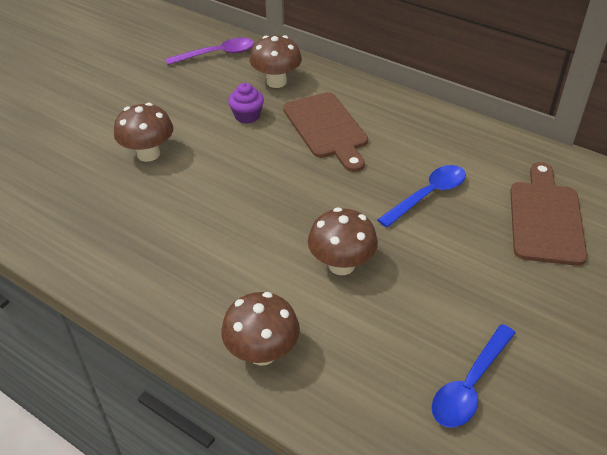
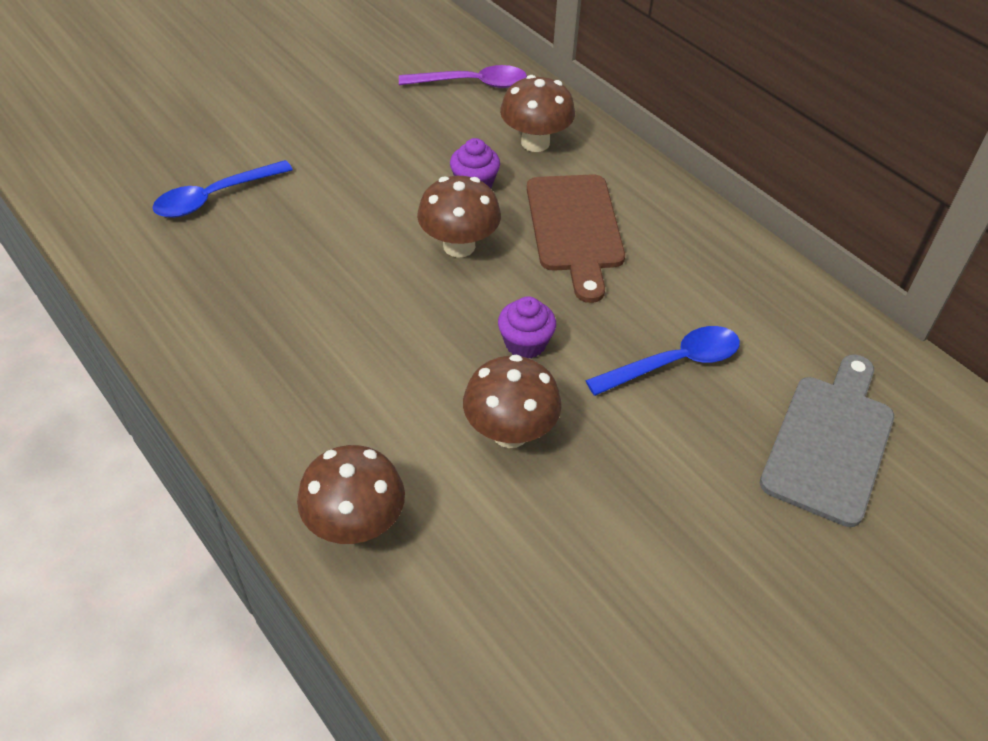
camera: 15 degrees right, 5 degrees up
brown mushroom [114,103,173,162] -> brown mushroom moved to [417,176,501,258]
blue spoon [432,324,516,428] -> blue spoon moved to [152,160,293,218]
brown cutting board [510,162,587,266] -> grey cutting board [760,354,894,527]
none -> purple cupcake [498,296,556,358]

